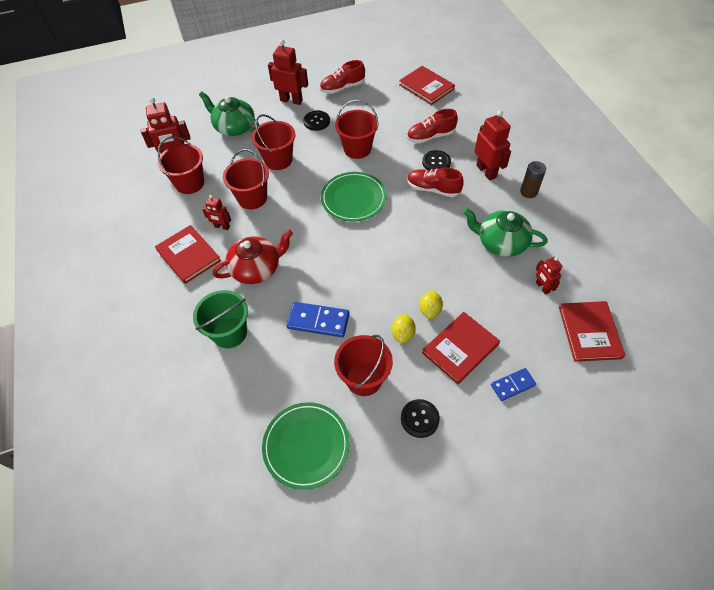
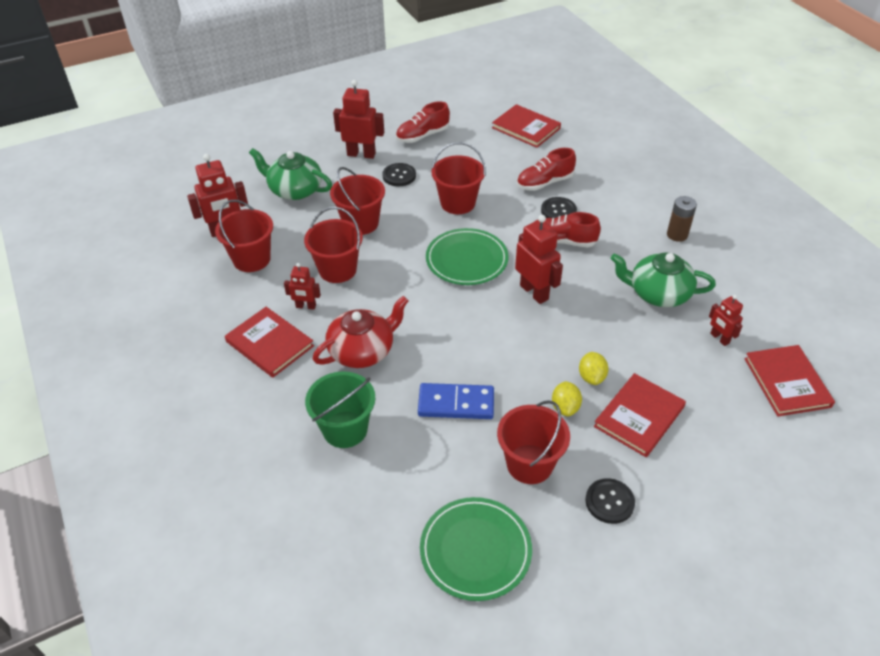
camera: 10 degrees left, 10 degrees down
red robot [475,110,511,181] -> red robot moved to [515,215,563,304]
blue domino [491,368,536,401] -> none

